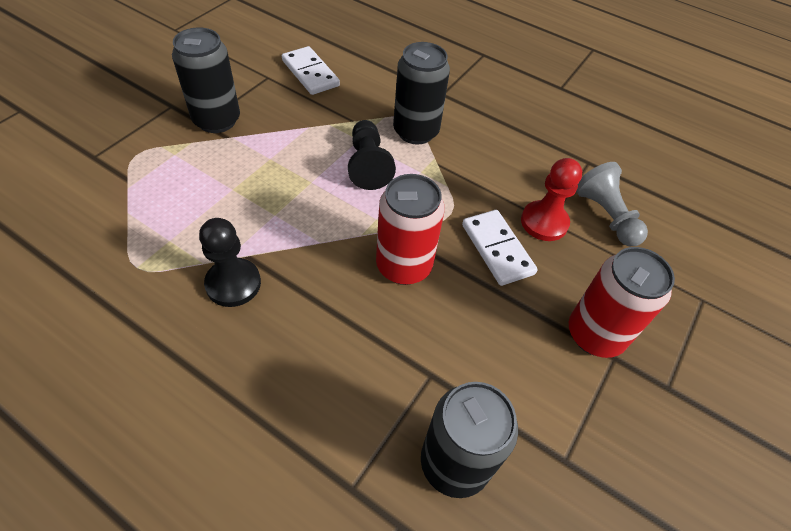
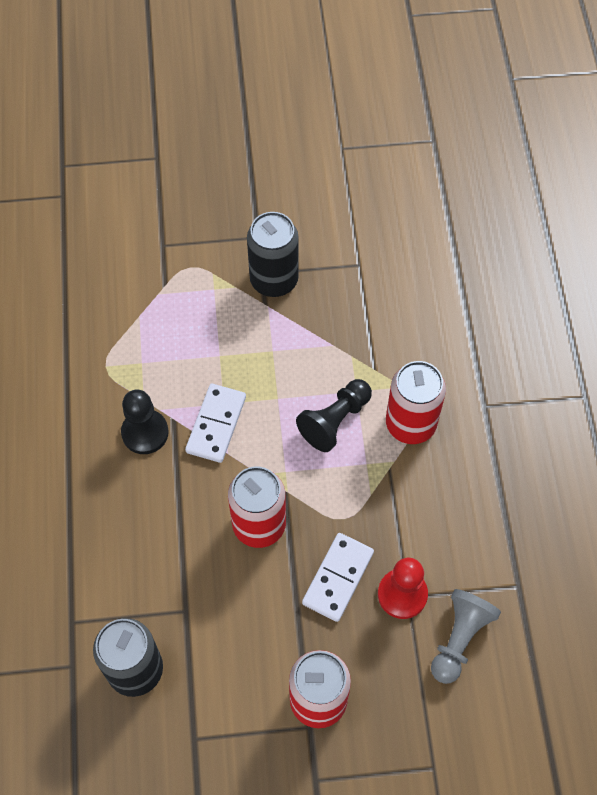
camera: 55 degrees right, 10 degrees up
white domino [282,46,340,95] -> white domino moved to [185,384,246,463]
black can [393,42,450,145] -> red can [386,361,446,444]

